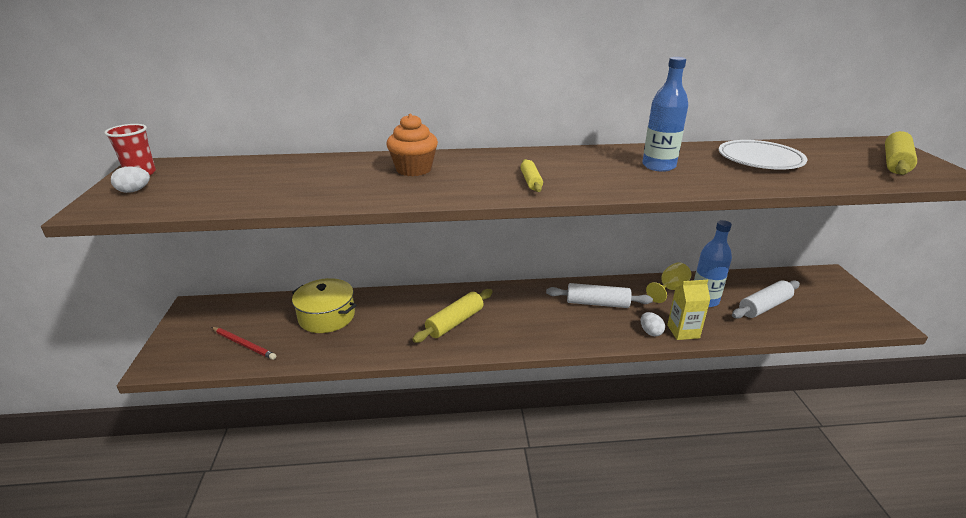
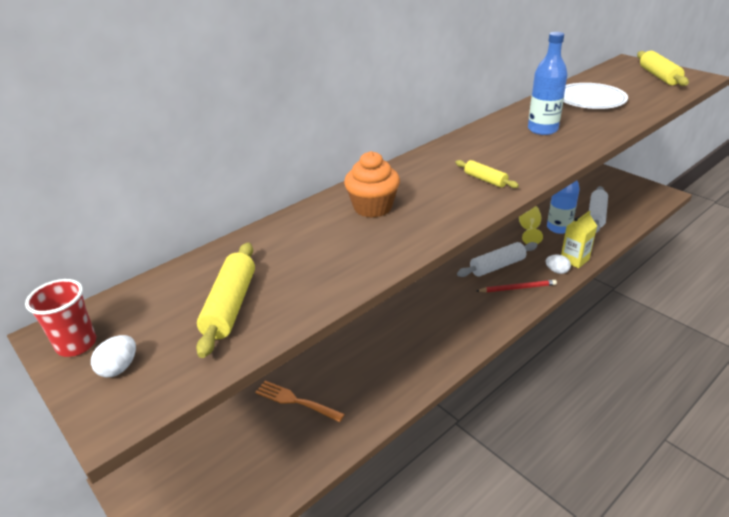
camera: 35 degrees left, 5 degrees up
red pencil [211,327,276,360] -> red pencil moved to [477,280,557,292]
yellow pot [292,278,357,333] -> orange fork [255,381,345,422]
yellow rolling pin [412,289,492,343] -> yellow rolling pin moved to [196,243,255,358]

